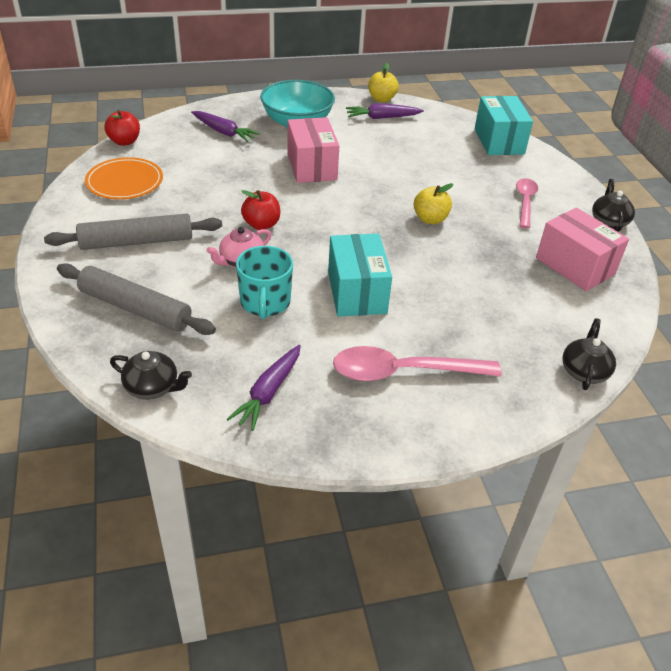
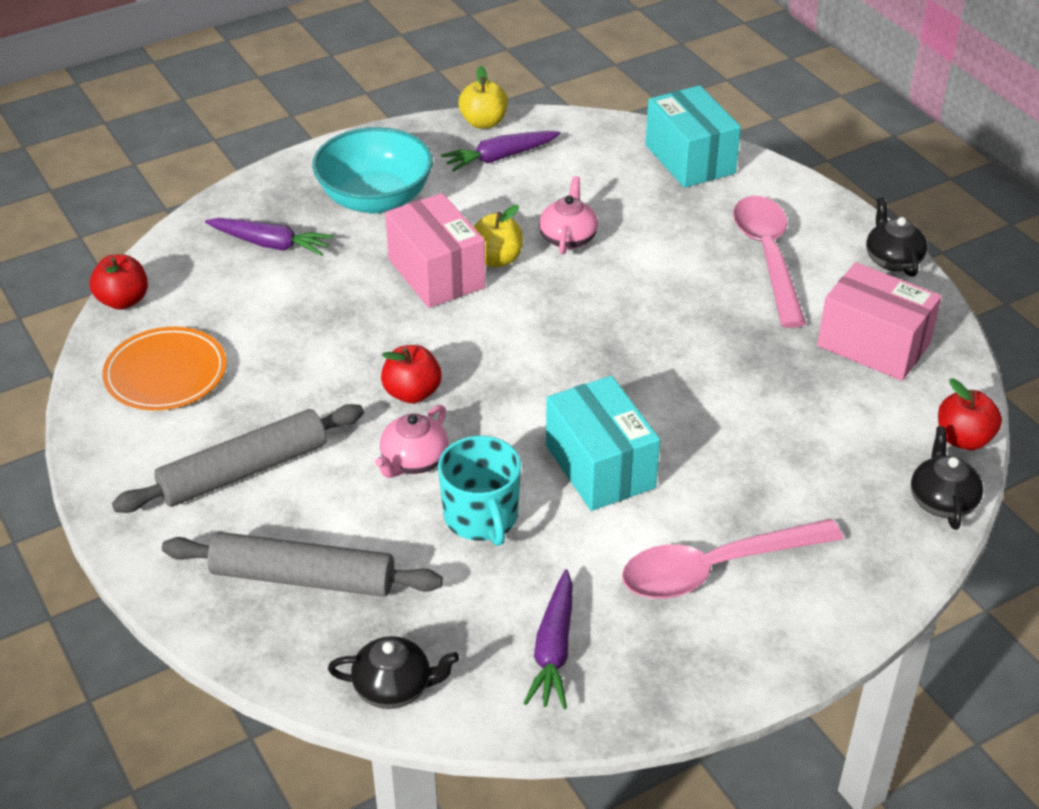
camera: 15 degrees left, 0 degrees up
yellow apple [414,183,453,224] -> yellow apple moved to [473,205,523,267]
pink spoon [516,178,538,228] -> pink spoon [733,196,806,328], size x1.58
none -> pink teapot [539,176,598,255]
none -> red apple [938,379,1002,450]

